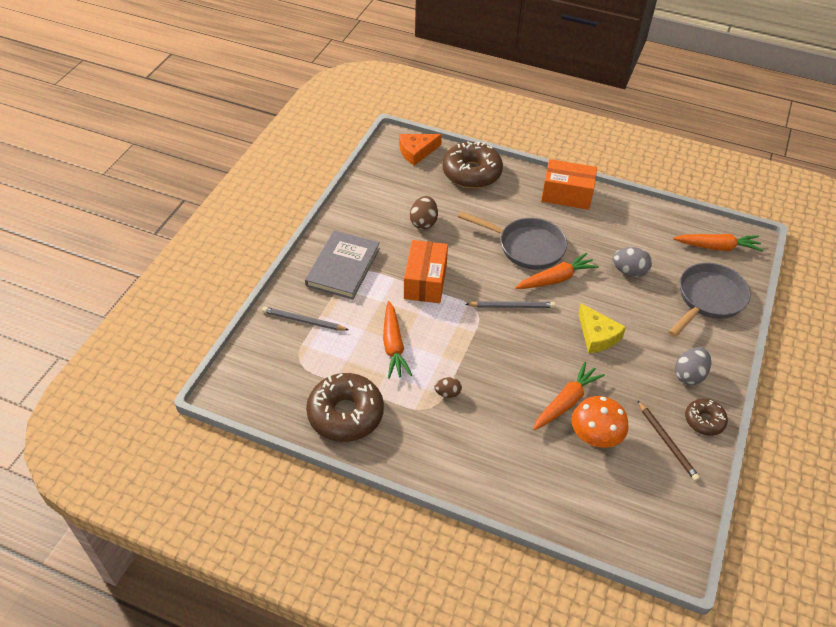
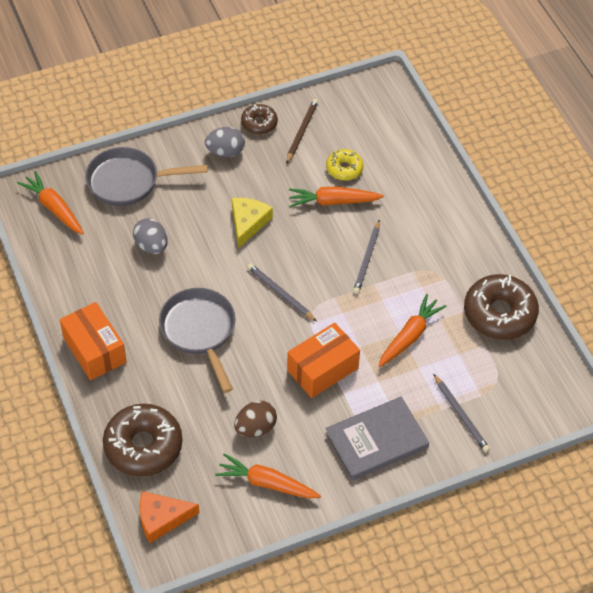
camera: 135 degrees left, 5 degrees up
orange cheese [399,134,442,166] -> orange cheese turned 150 degrees clockwise [140,491,199,543]
brown egg [434,377,462,398] -> none
orange carrot [515,253,599,289] -> orange carrot moved to [215,454,321,499]
orange mushroom [571,396,629,448] -> yellow donut [326,149,364,180]
none -> grey pencil [353,220,380,294]

